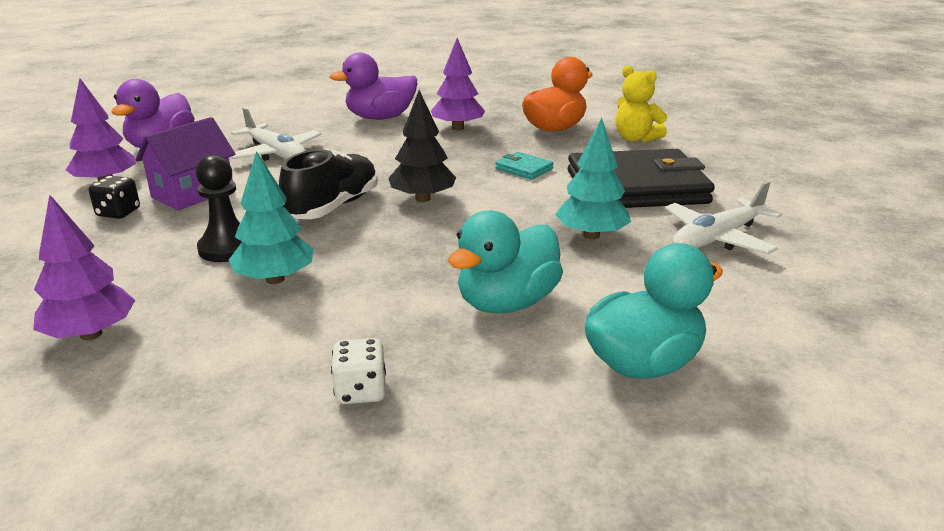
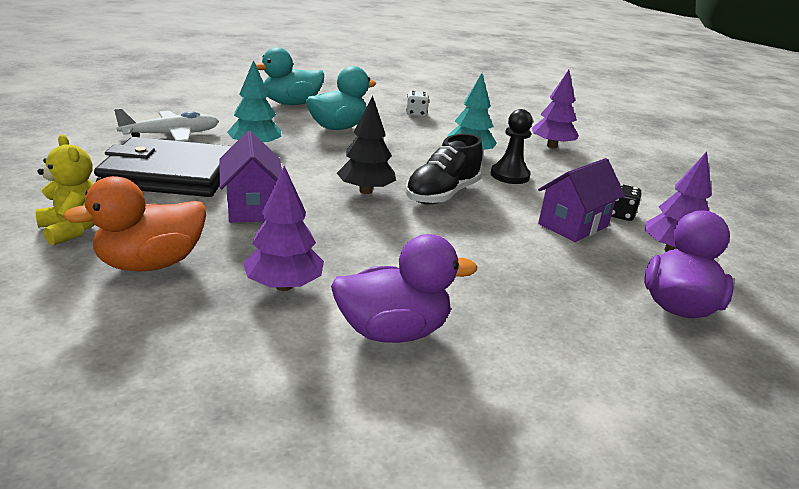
camera: 175 degrees left, 0 degrees up
white plane [231,107,321,161] -> none
turquoise wallet [495,152,554,180] -> purple house [219,131,282,223]

